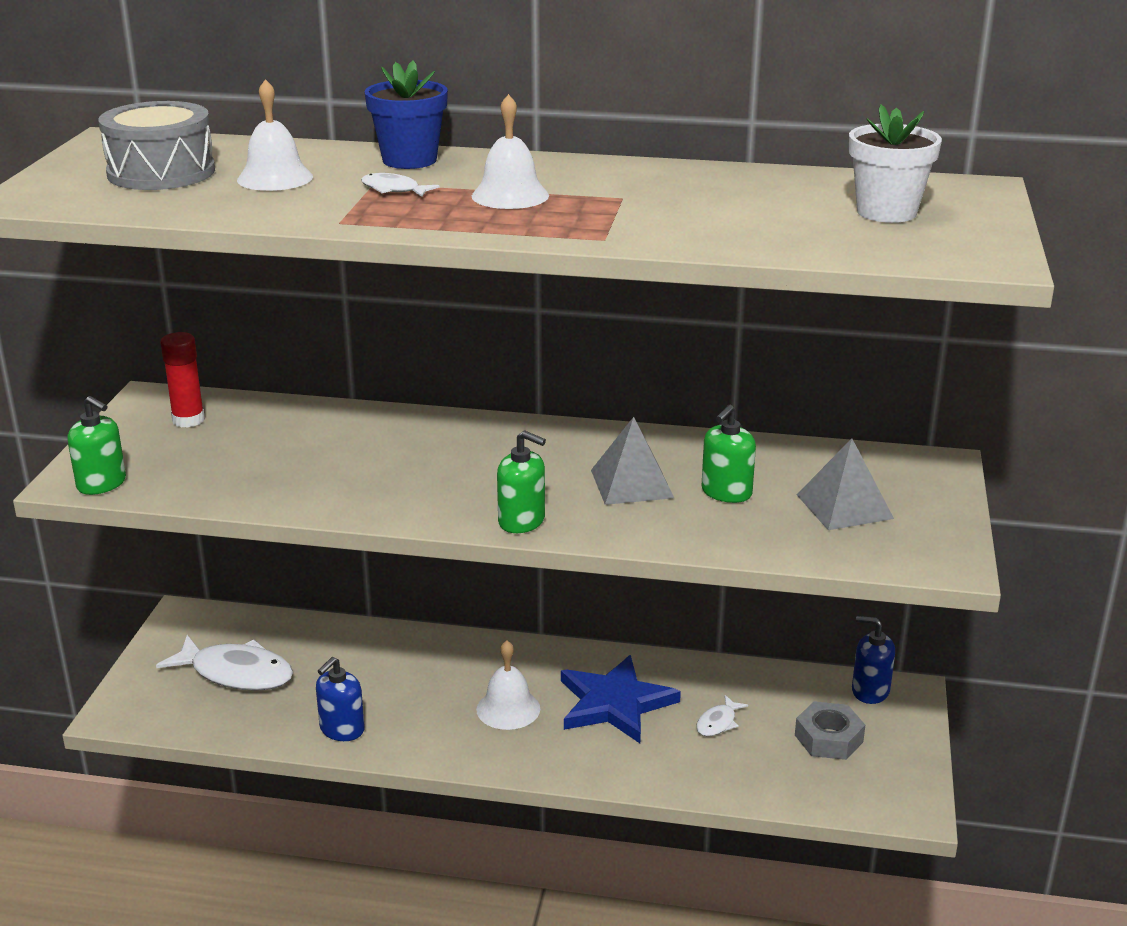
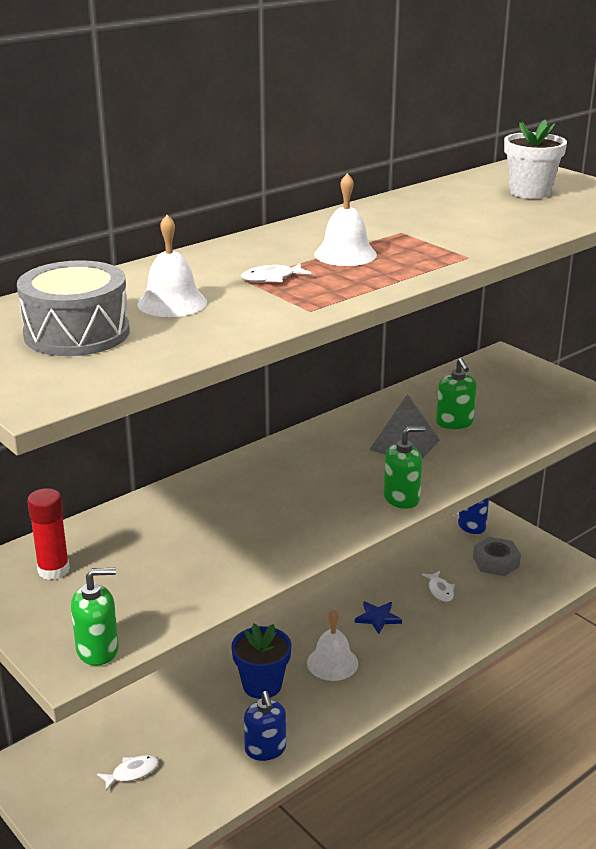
camera: 50 degrees left, 0 degrees up
white fish [156,635,293,691] -> white fish [97,755,159,791], size x0.47
blue flower pot [364,60,448,169] -> blue flower pot moved to [231,623,292,699]
blue star [561,655,681,743] -> blue star [355,601,402,634], size x0.49
grey pyramid [797,438,894,530] -> none

